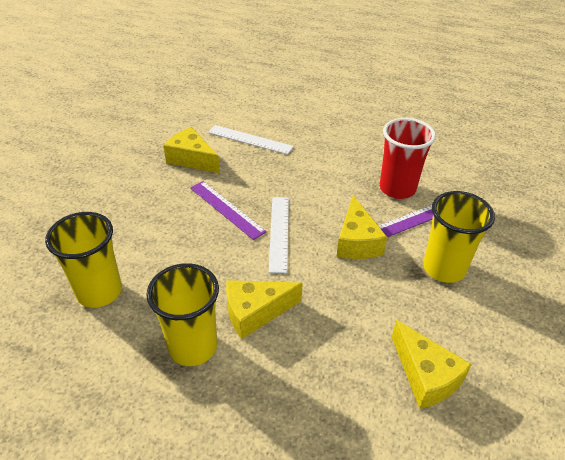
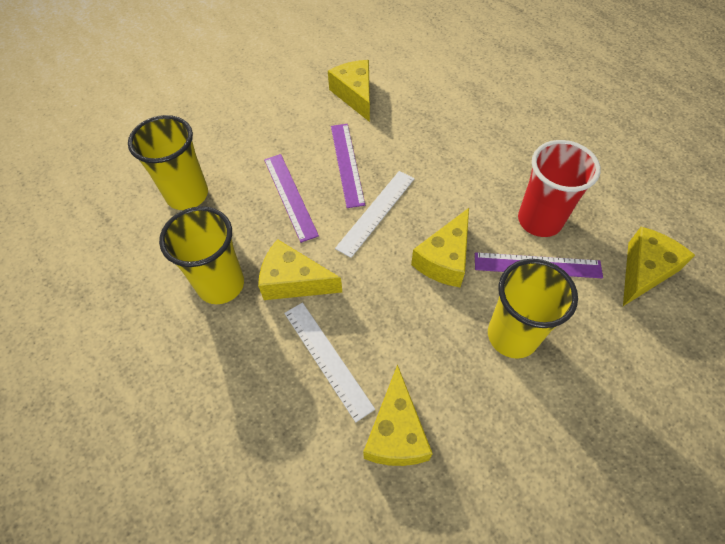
camera: 35 degrees right, 15 degrees up
white ruler [208,125,294,155] -> white ruler moved to [284,302,375,422]
none -> purple ruler [264,154,319,243]
none -> yellow cheese [623,227,695,306]

